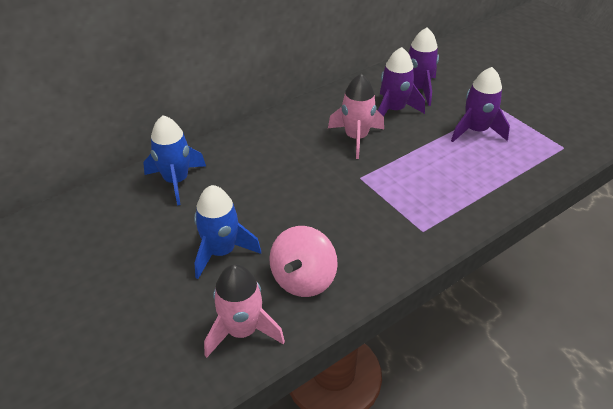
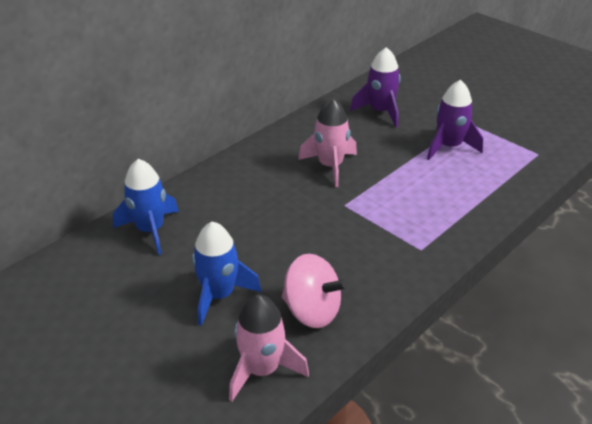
camera: 10 degrees left, 5 degrees down
pink spinning top [269,226,338,297] -> pink spinning top turned 75 degrees counterclockwise [282,254,348,328]
purple rocket [378,47,425,117] -> none

